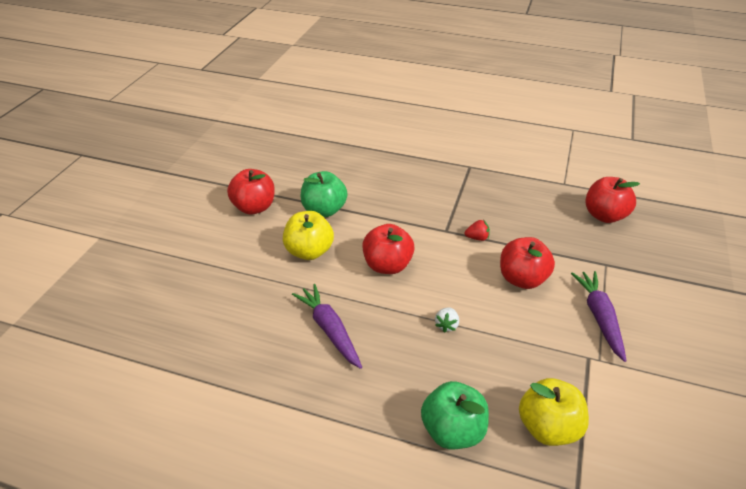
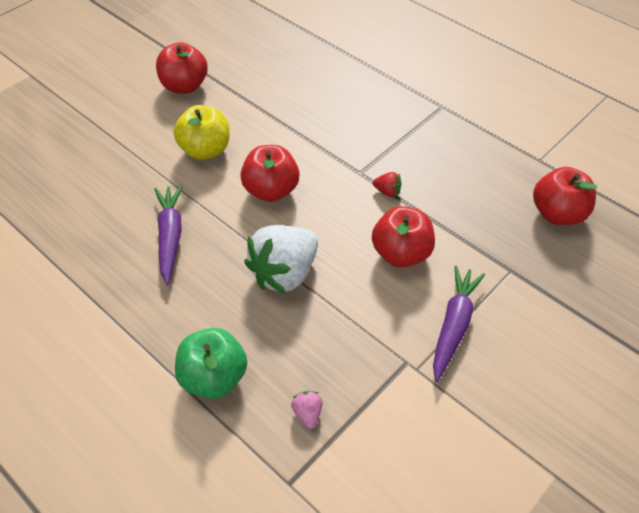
camera: 25 degrees right, 10 degrees up
green apple [301,171,348,217] -> none
white strawberry [435,307,459,333] -> white strawberry [244,225,318,294], size x2.46
yellow apple [519,378,589,446] -> pink strawberry [291,391,322,429]

